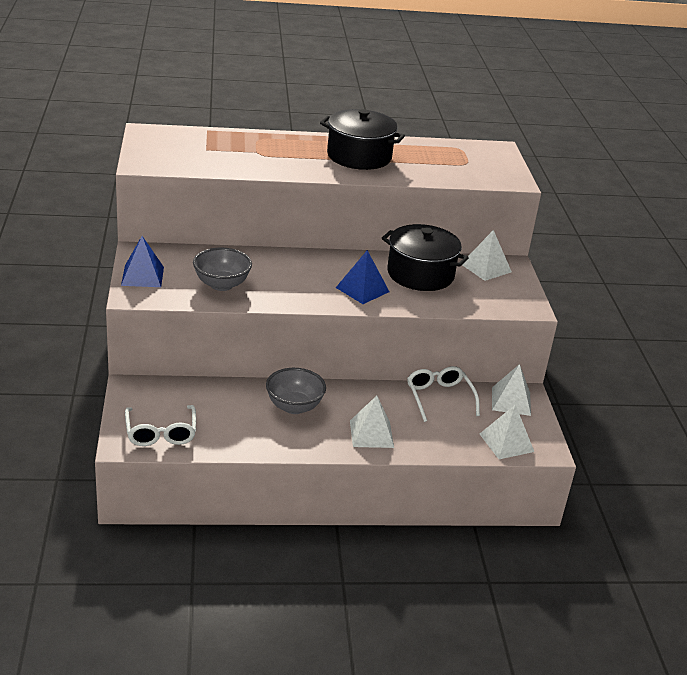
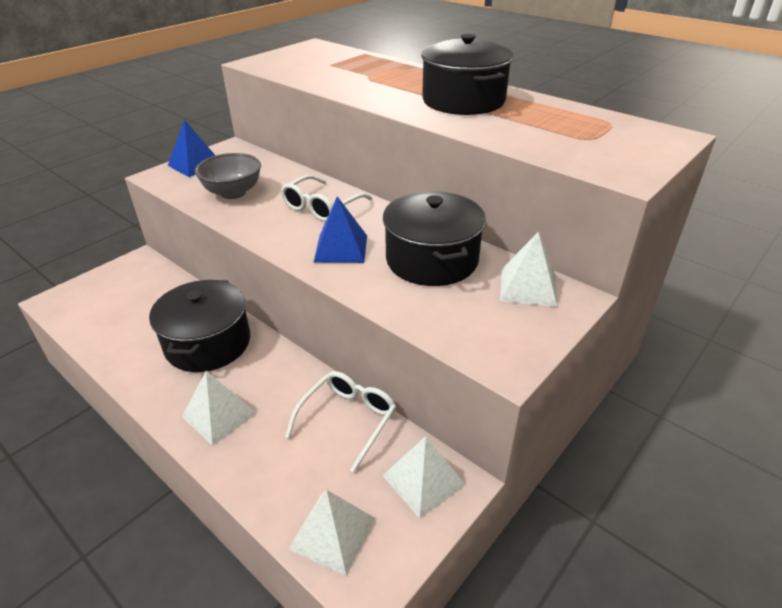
camera: 50 degrees right, 5 degrees up
white glasses [125,405,196,446] -> white glasses moved to [281,175,372,222]
grey bowl [266,368,326,414] -> black pot [149,280,250,372]

